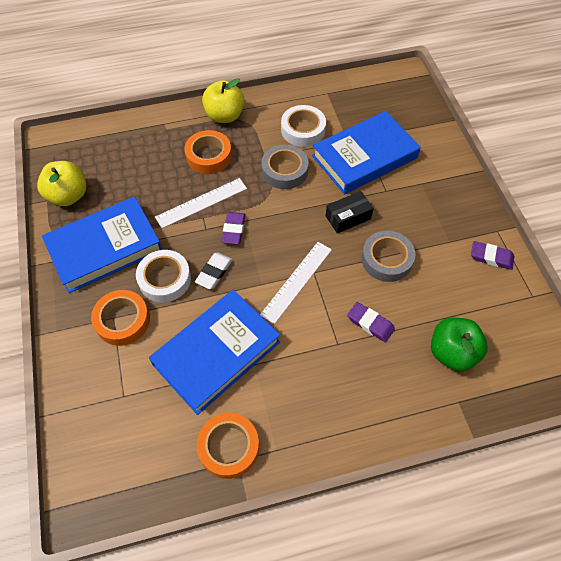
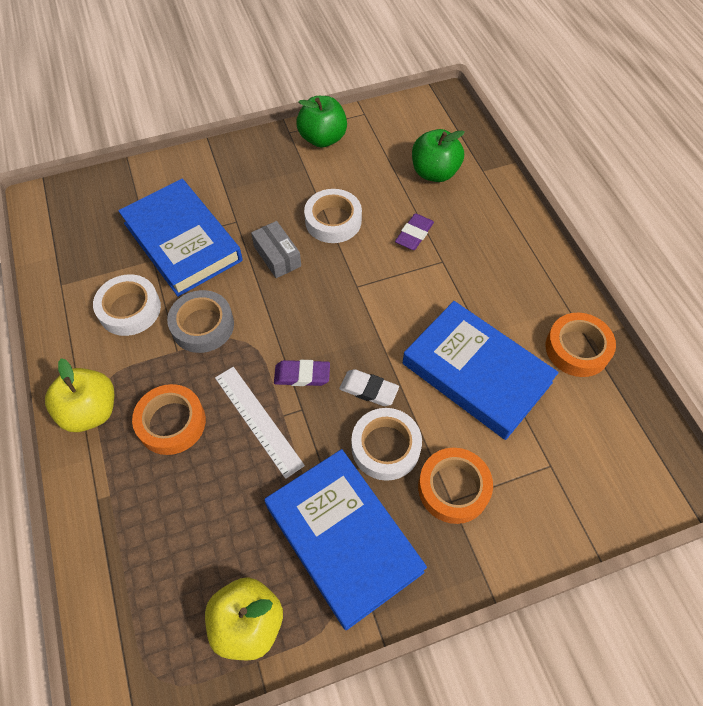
camera: 95 degrees left, 0 degrees up
white ruler [260,242,332,324] -> none
black box [326,191,374,234] -> grey box [251,221,301,278]
grey tape [362,231,415,282] -> white tape [304,189,362,243]
purple eraser [471,241,514,270] -> green apple [296,96,347,148]

